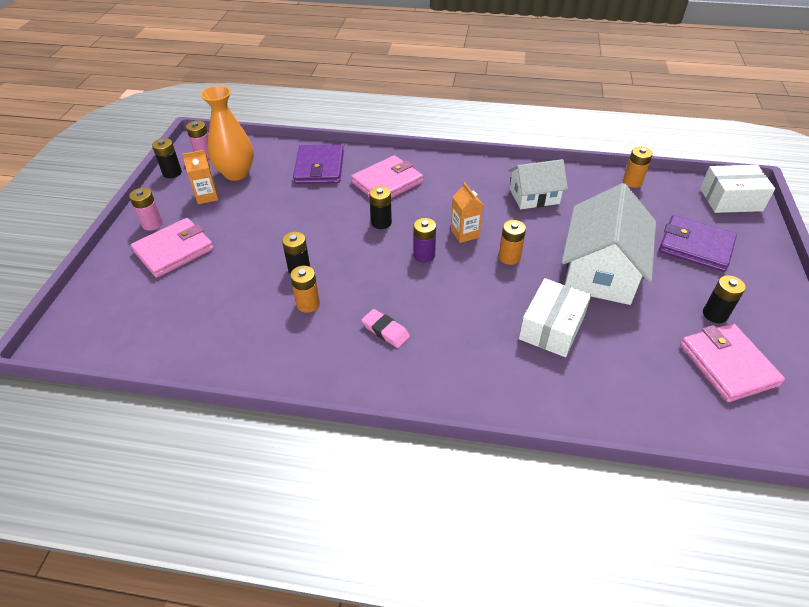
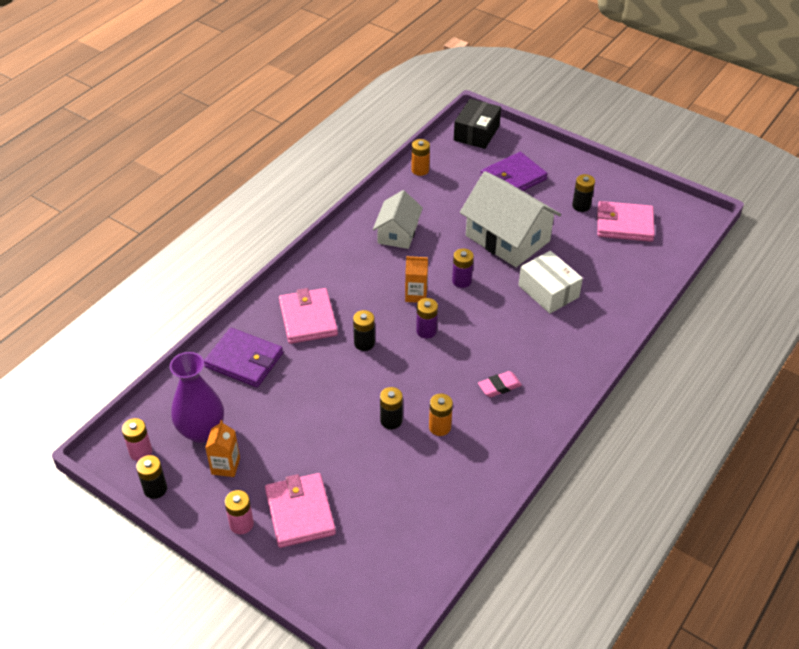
camera: 65 degrees left, 0 degrees up
orange vase [201,86,254,181] -> purple vase [170,352,224,443]
orange battery [499,220,526,265] -> purple battery [452,248,474,288]
white box [700,165,775,213] -> black box [454,99,501,149]

